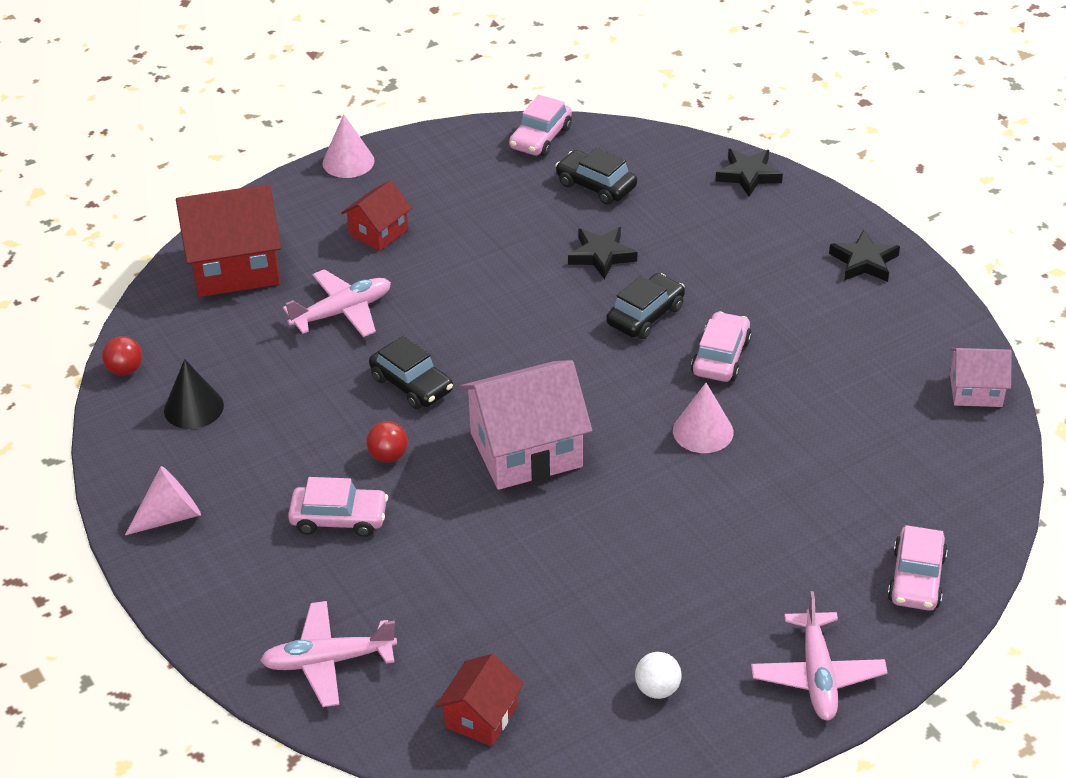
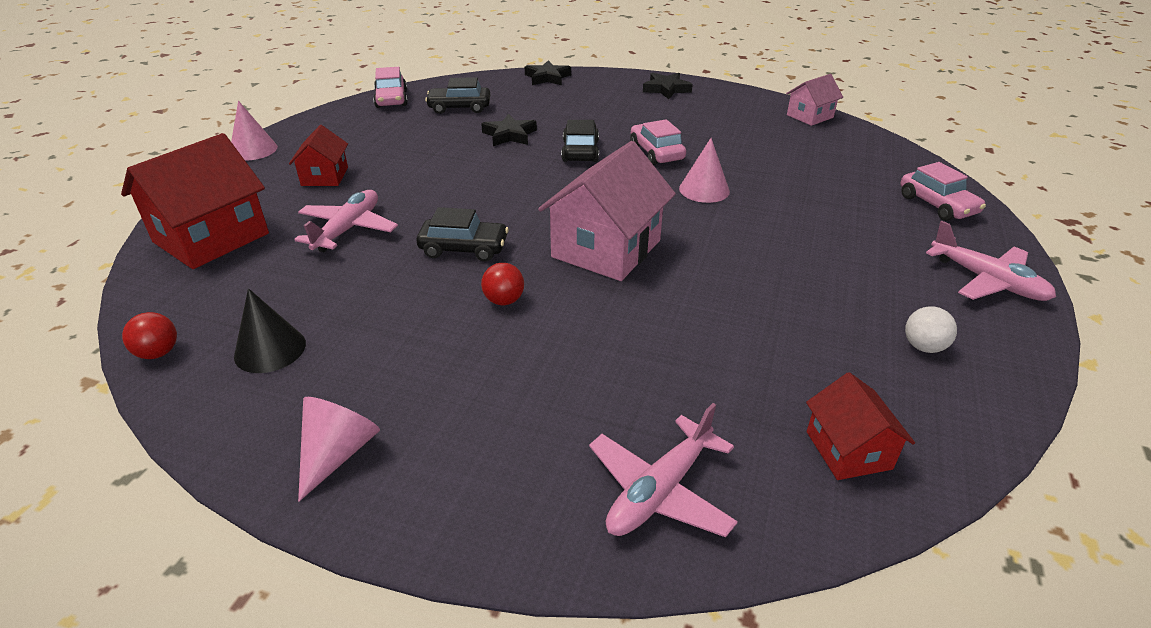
camera: 40 degrees left, 5 degrees down
pink car [288,477,388,537] -> none

